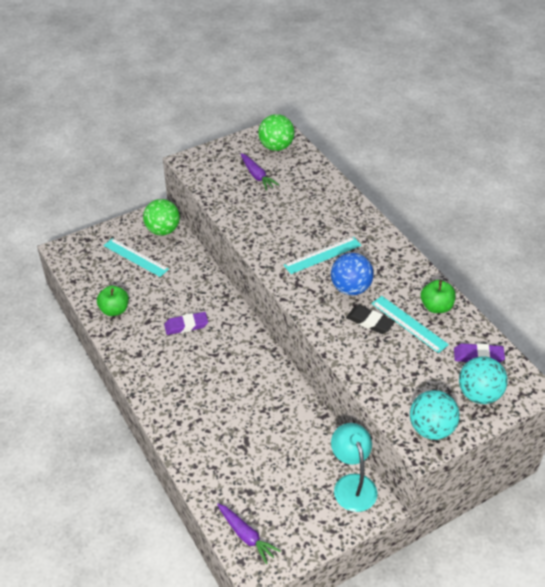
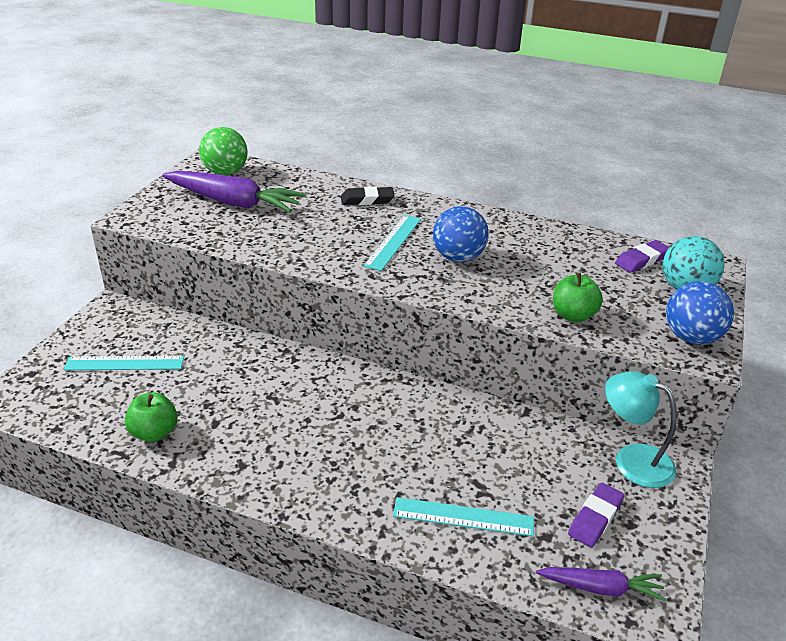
camera: 40 degrees left, 10 degrees down
green ball [143,199,180,236] -> none
purple eraser [164,312,208,335] -> purple eraser moved to [568,483,624,548]
purple carrot [240,153,279,190] -> purple carrot [162,171,306,212], size x1.80
black eraser [346,305,395,334] -> black eraser moved to [341,186,395,205]
turquoise ruler [372,296,449,353] -> turquoise ruler moved to [393,497,534,537]
turquoise ball [410,390,460,440] -> blue ball [666,281,734,345]
green apple [421,280,456,313] -> green apple moved to [553,273,603,322]

